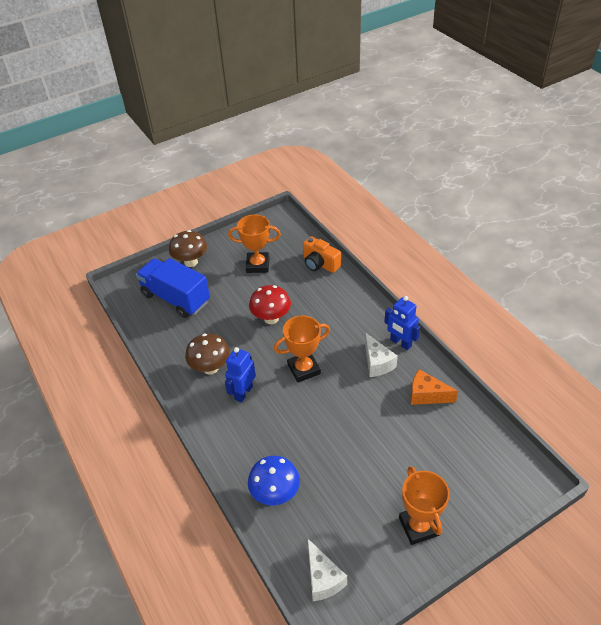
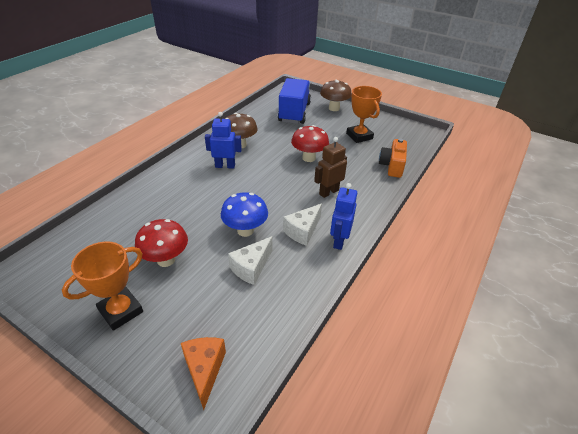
camera: 60 degrees right, 5 degrees down
blue mushroom [248,456,300,505] -> blue mushroom moved to [221,192,268,237]
orange trophy [274,315,330,383] -> none
white cheese [308,539,347,601] -> white cheese moved to [228,236,272,285]
orange cheese [410,369,458,405] -> orange cheese moved to [181,337,226,410]
none -> red mushroom [135,219,188,267]
none -> brown robot [314,137,347,198]

